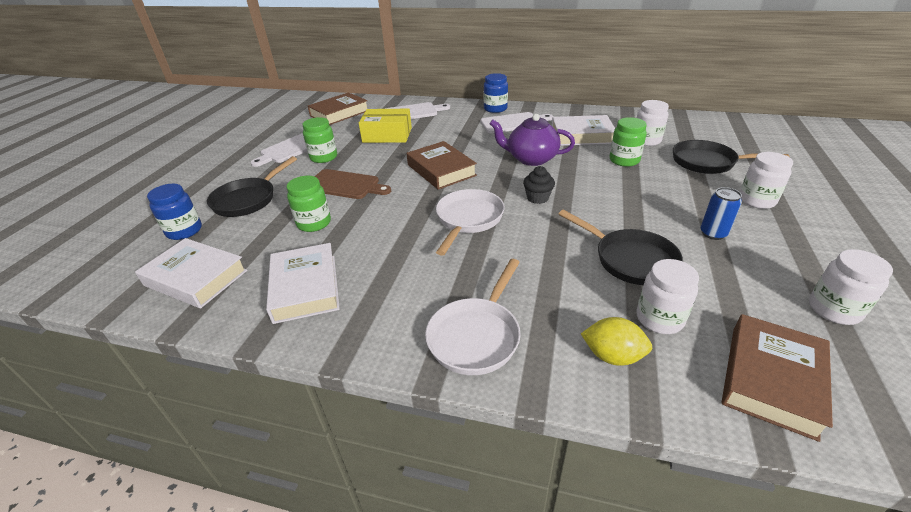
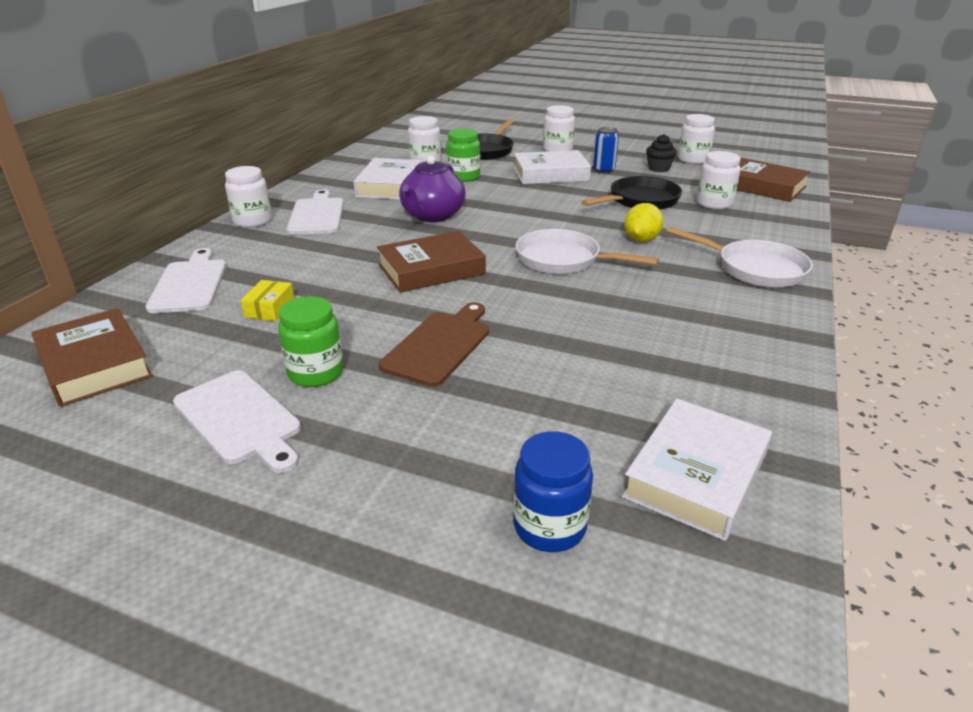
camera: 85 degrees left, 5 degrees down
black pan [207,156,297,217] -> none
white book [266,243,340,324] -> white book moved to [514,150,591,184]
green jar [286,176,331,232] -> none
yellow box [359,109,412,143] -> yellow box [241,280,294,321], size x0.52
blue jar [484,73,508,113] -> white jar [225,166,272,228]
black cupcake [523,166,555,204] -> black cupcake moved to [646,134,677,172]
yellow lemon [581,317,652,366] -> yellow lemon moved to [624,203,663,242]

